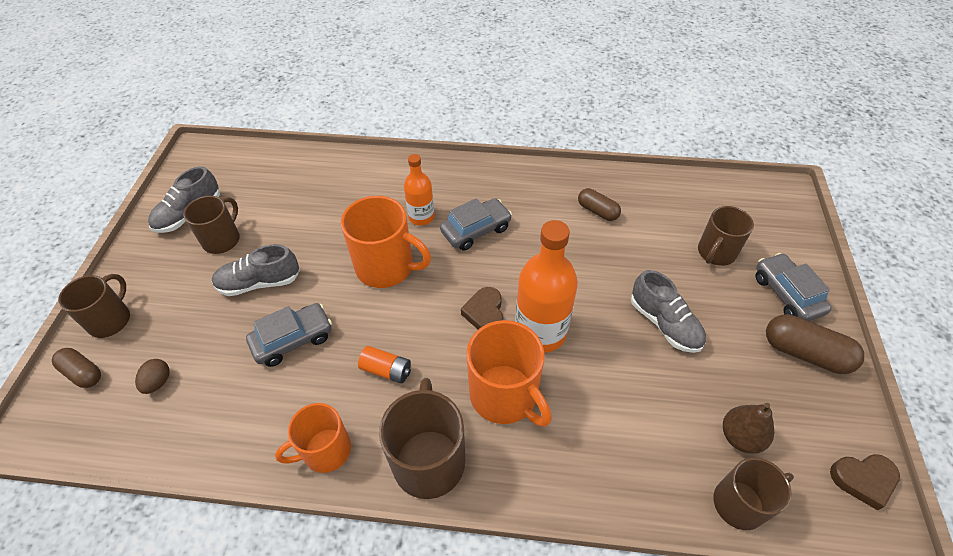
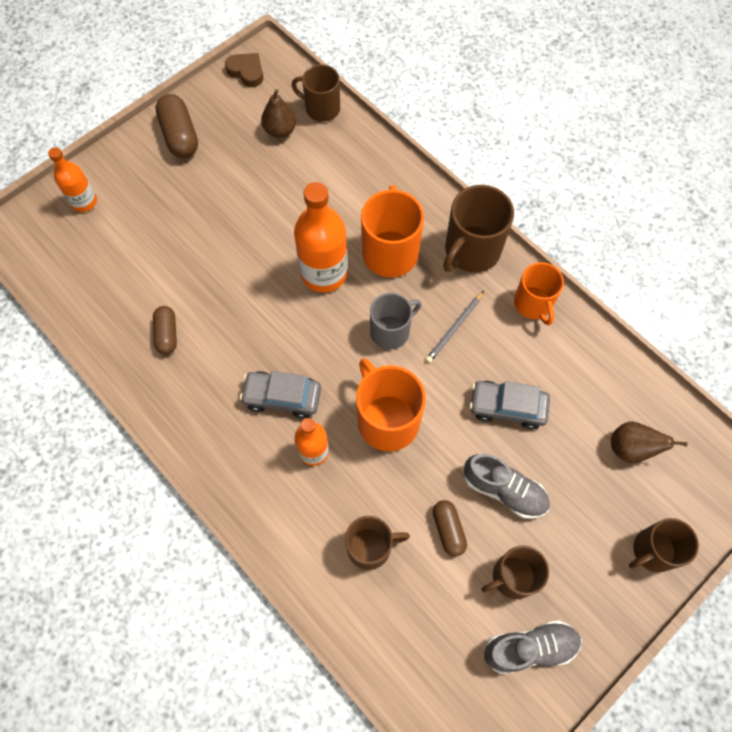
camera: 140 degrees left, 15 degrees up
brown capsule [52,348,101,388] -> brown capsule moved to [433,500,467,557]
brown egg [135,359,170,394] -> brown pear [611,421,688,463]
orange mug [275,403,351,473] -> orange mug turned 60 degrees clockwise [514,262,564,326]
orange battery [358,346,411,383] -> grey pencil [425,291,484,363]
brown heart [461,287,503,330] -> none
grey shoe [631,270,706,353] -> none
brown mug [698,206,754,266] -> brown mug moved to [345,516,410,570]
grey car [756,253,832,321] -> none
none -> orange bottle [48,147,97,212]
none -> grey mug [370,293,422,349]

